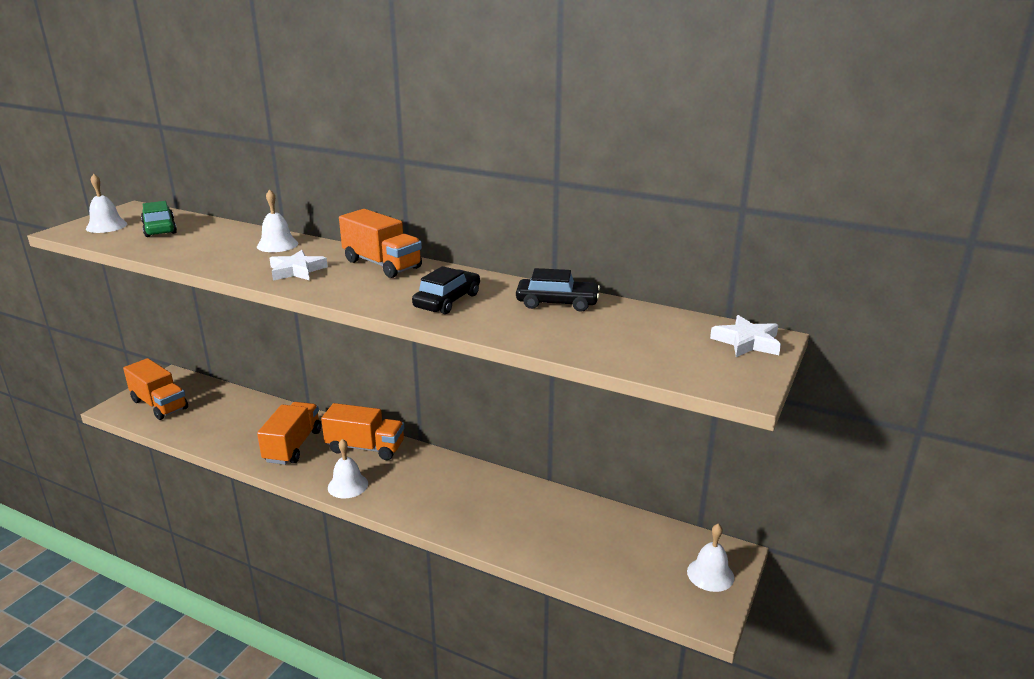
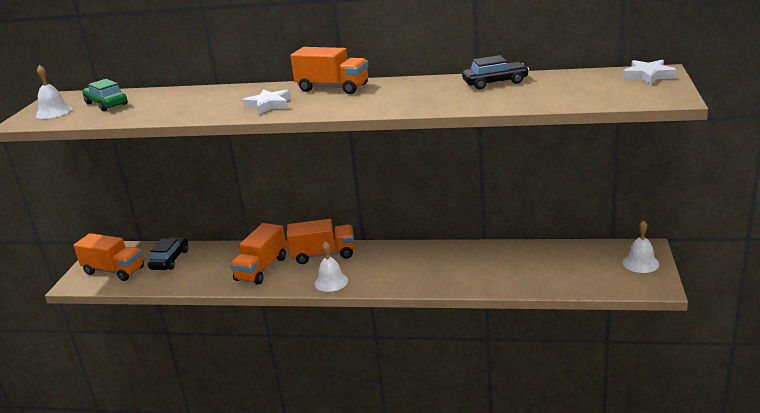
camera: 15 degrees left, 0 degrees up
white bell [257,189,299,252] -> none
orange truck [257,402,321,465] -> orange truck turned 150 degrees counterclockwise [230,223,287,285]
black car [412,266,480,314] -> black car moved to [148,237,188,270]

